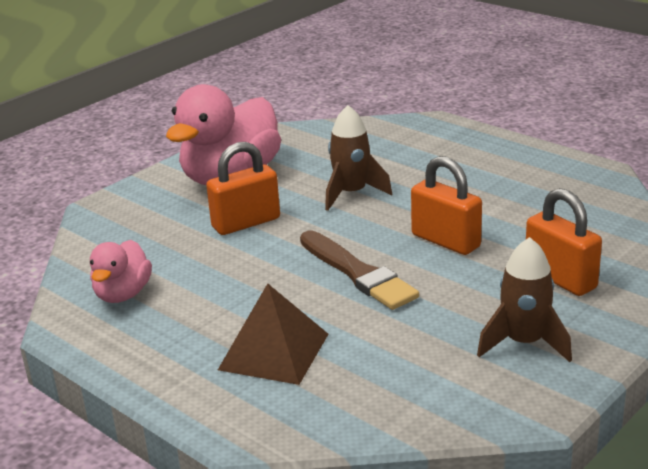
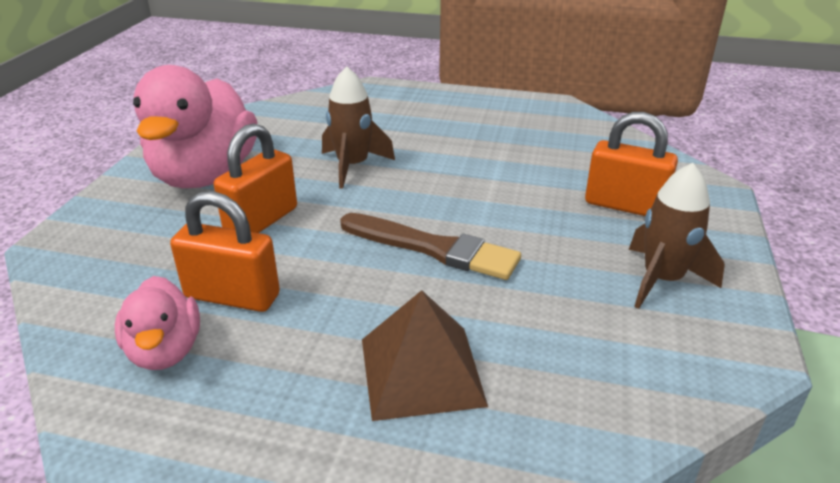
camera: 30 degrees left, 5 degrees up
orange padlock [411,156,482,255] -> orange padlock moved to [170,191,280,312]

